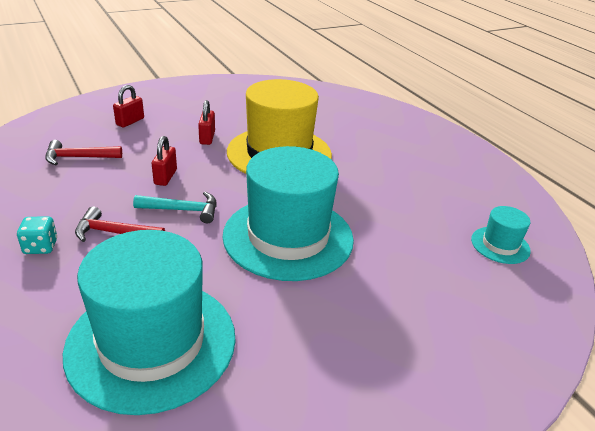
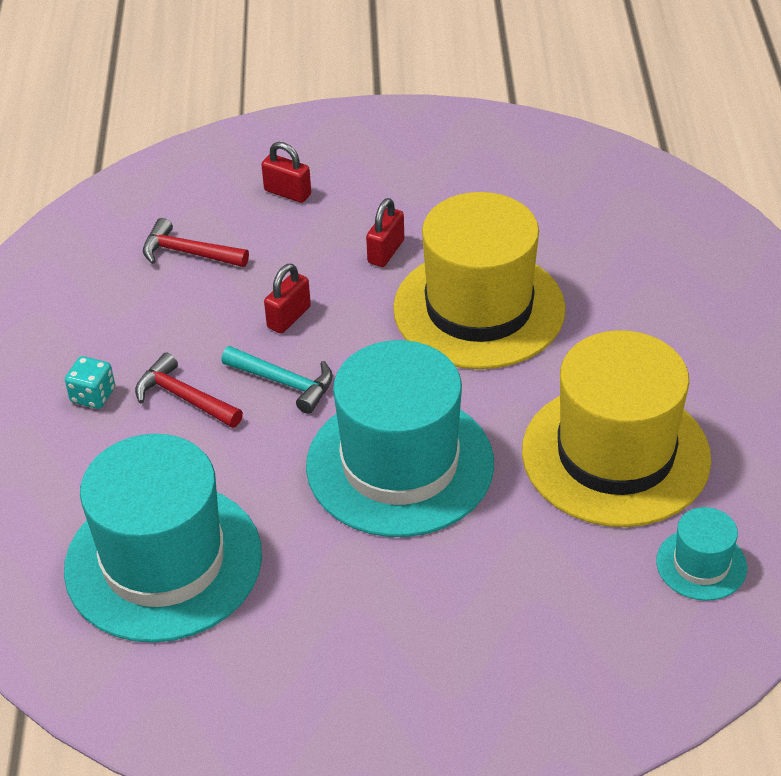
camera: 30 degrees right, 10 degrees up
red padlock [113,85,144,127] -> red padlock turned 60 degrees clockwise [261,142,311,203]
none -> yellow hat [522,330,711,527]

